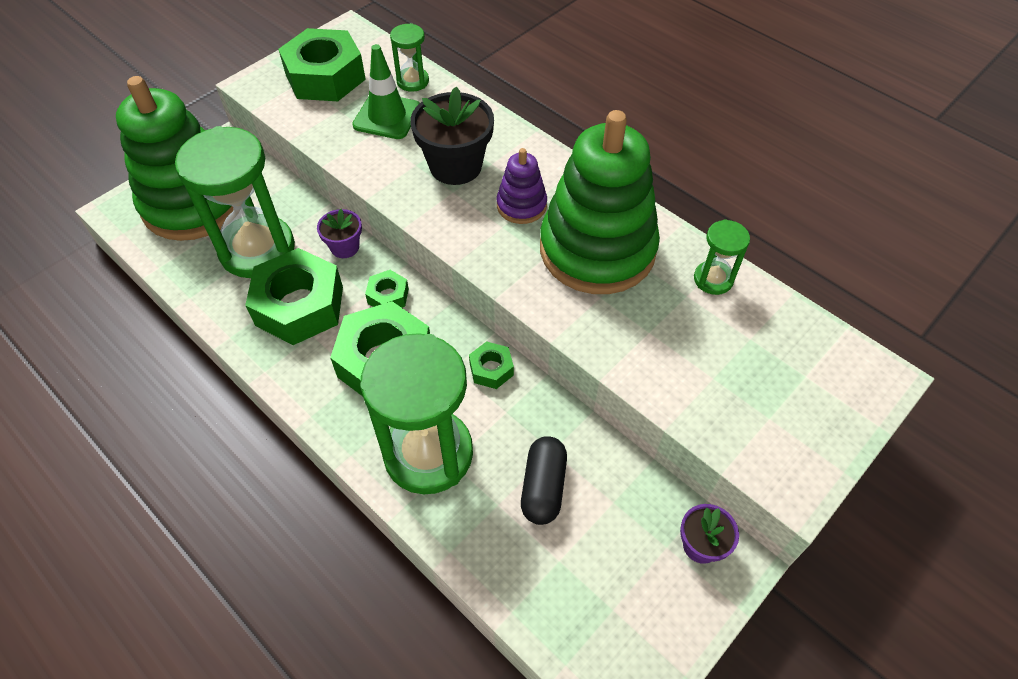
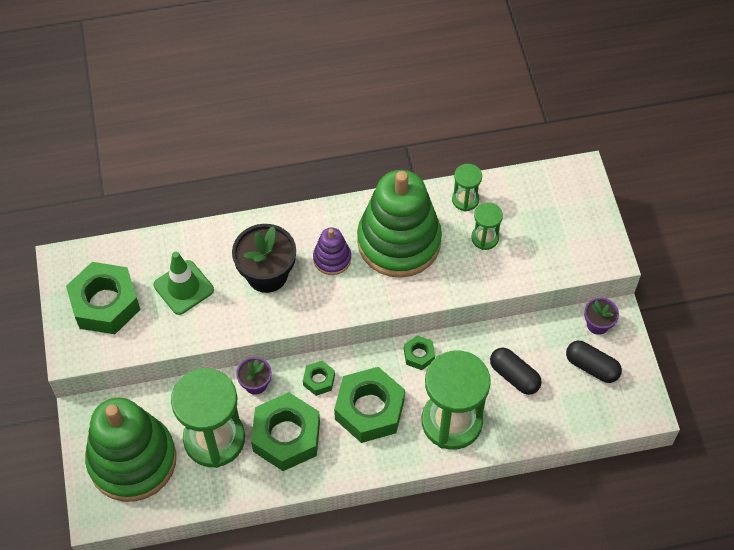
camera: 55 degrees left, 5 degrees up
green hourglass [390,23,429,92] -> green hourglass moved to [471,202,503,250]
none -> black capsule [566,341,622,383]

